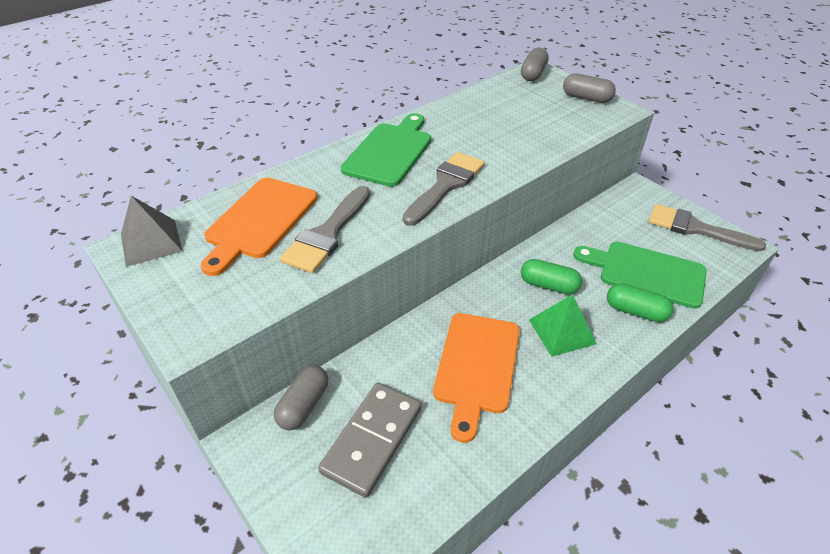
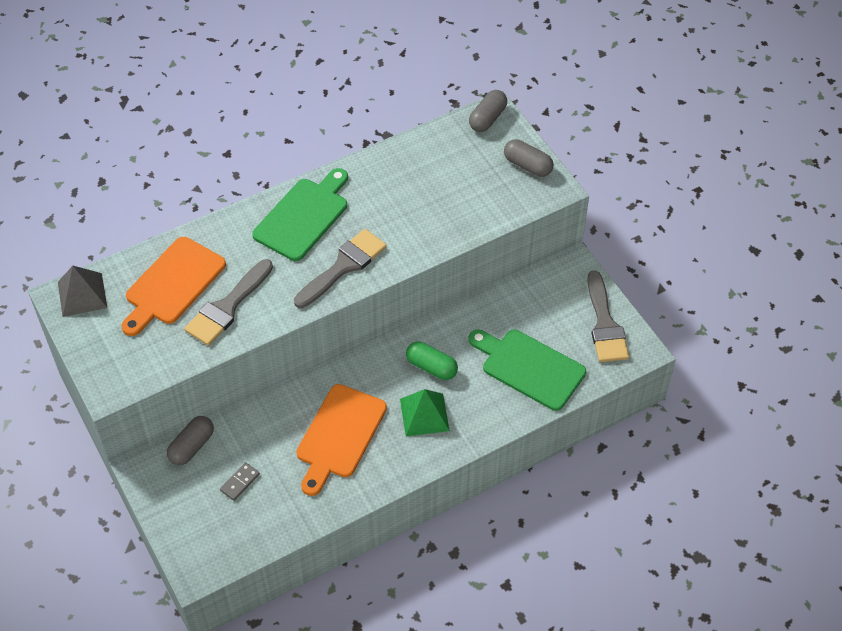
camera: 10 degrees right, 10 degrees up
grey domino [318,383,421,498] -> grey domino [220,462,260,501], size x0.45
green capsule [607,283,674,322] -> none
grey brush [649,204,766,251] -> grey brush turned 135 degrees counterclockwise [587,271,629,362]

